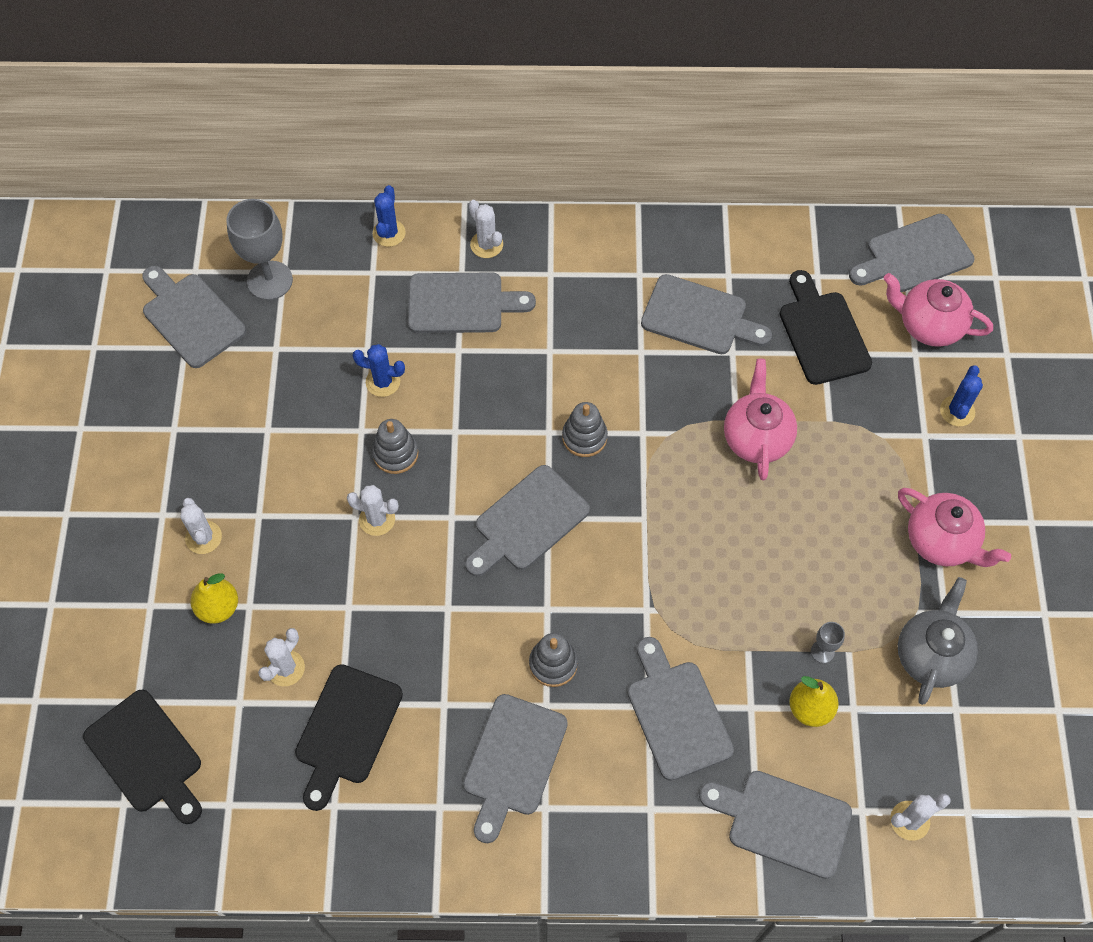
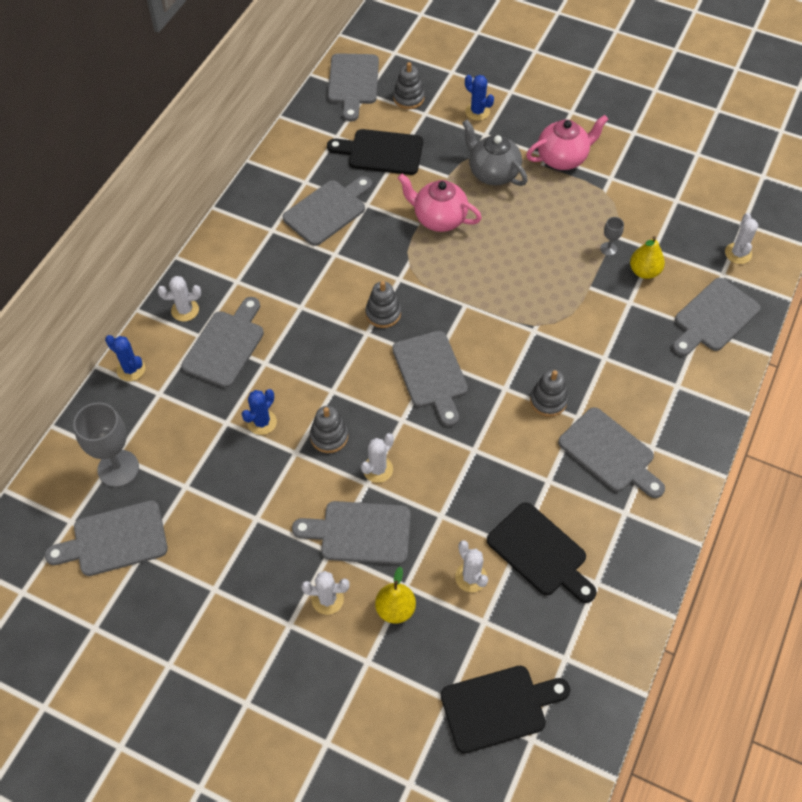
camera: 65 degrees left, 5 degrees down
grey cutting board [627,637,734,781] -> grey cutting board moved to [292,501,411,565]
pink teapot [884,273,993,347] -> grey stacking toy [393,62,424,109]
grey teapot [898,577,978,705] -> grey teapot moved to [462,119,528,186]

